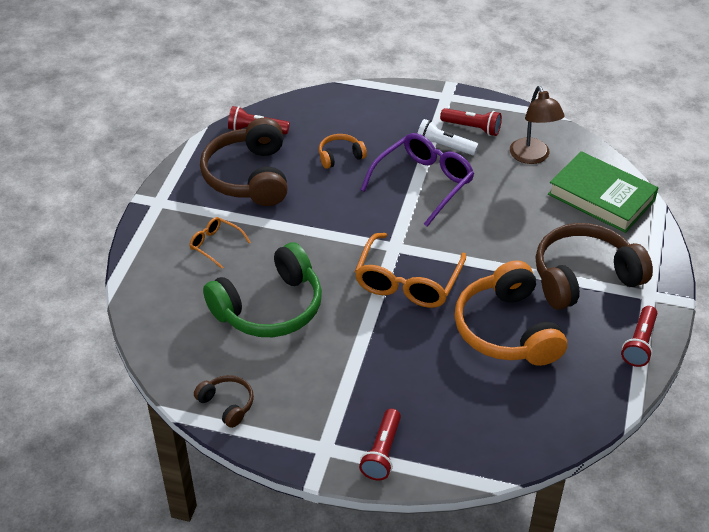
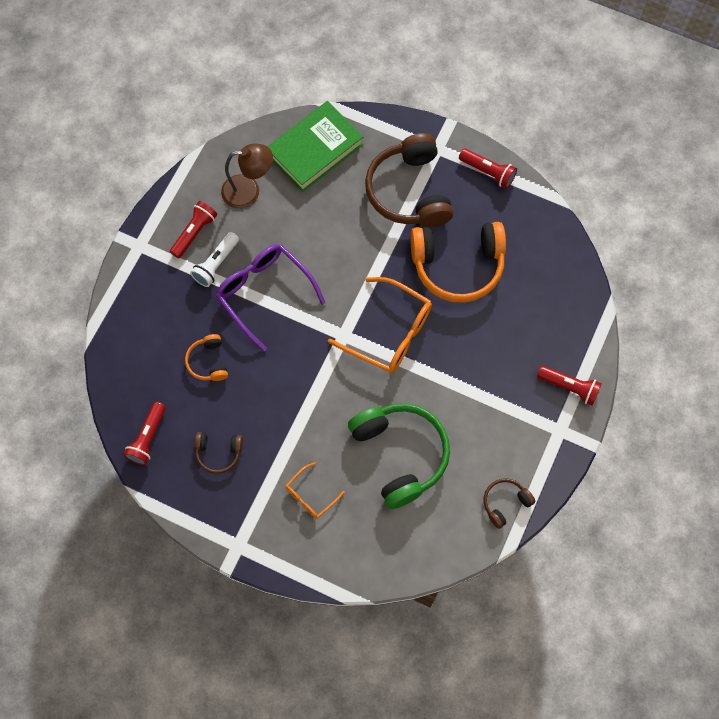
camera: 80 degrees left, 25 degrees up
brown headphones [200,118,288,206] -> brown headphones [195,432,243,474], size x0.48

